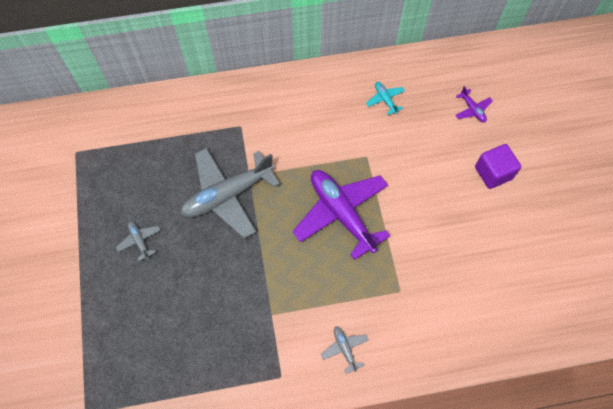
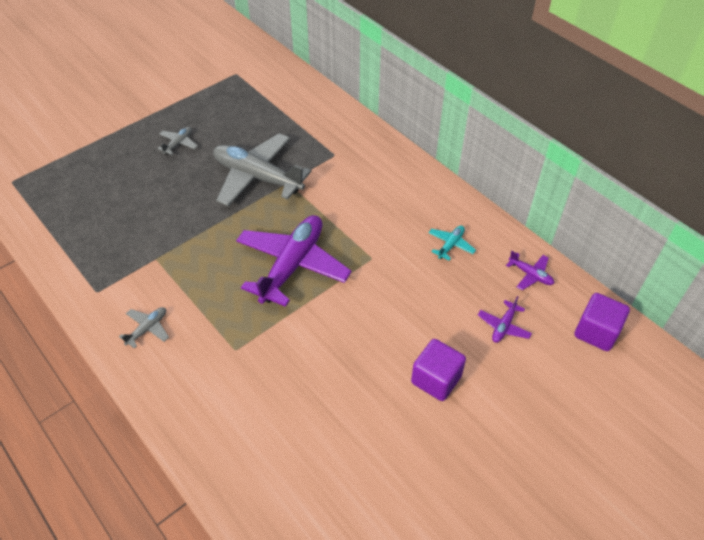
camera: 60 degrees right, 15 degrees down
none -> purple plane [506,251,554,290]
none -> purple cube [574,293,630,351]

